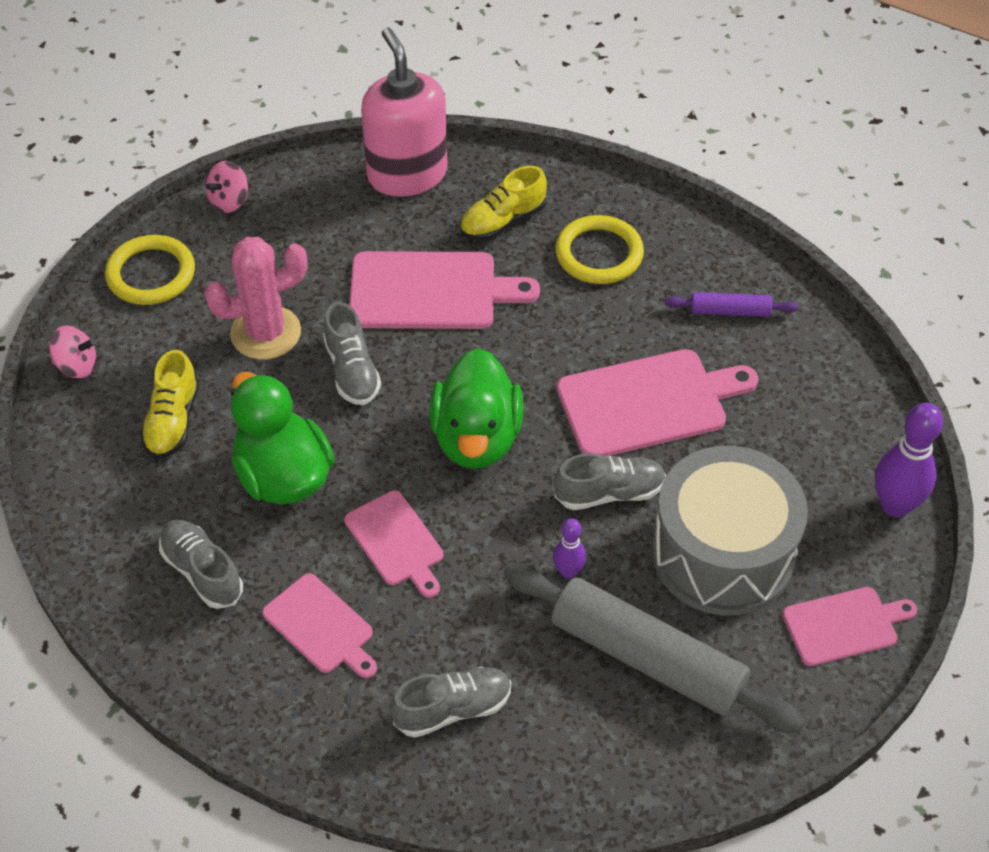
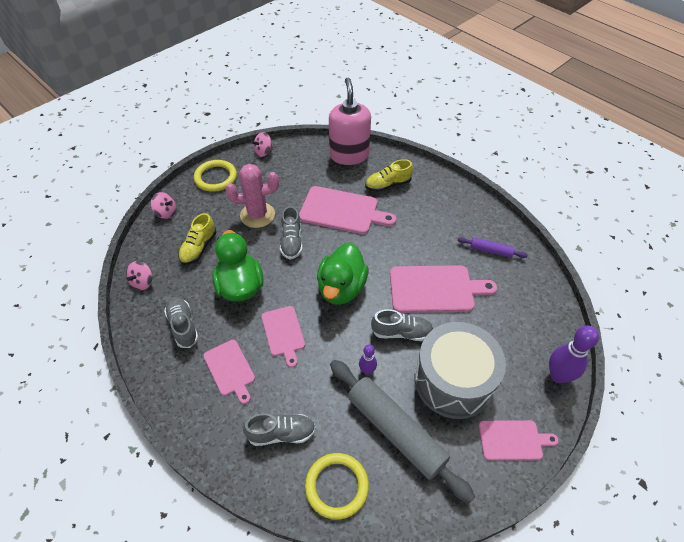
camera: 15 degrees right, 0 degrees up
yellow ring [555,215,644,284] -> yellow ring moved to [305,453,369,520]
none -> pink spinning top [126,261,152,290]

